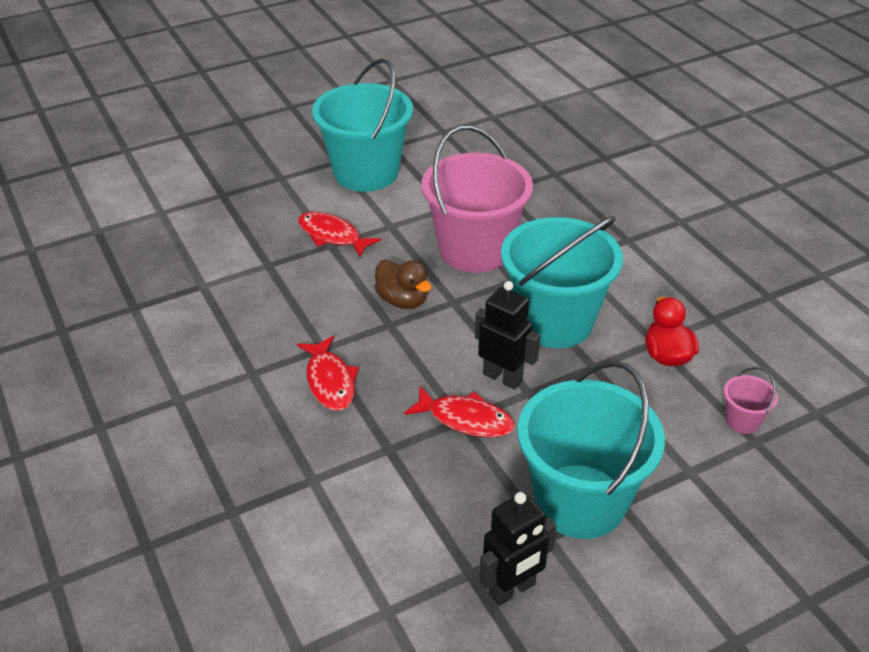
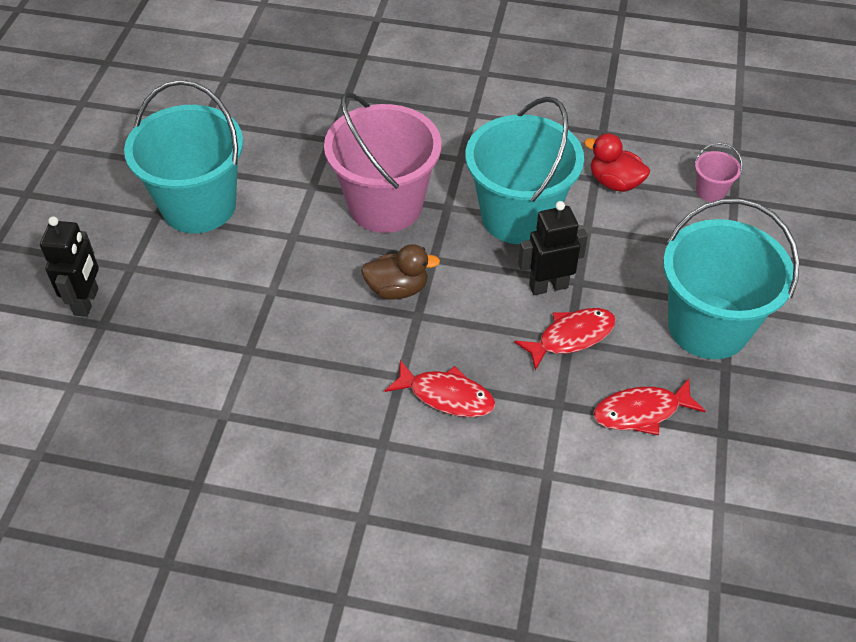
camera: 50 degrees left, 10 degrees up
red fish [298,212,381,257] -> red fish moved to [594,378,706,435]
black robot [479,492,556,606] -> black robot moved to [40,216,99,317]

